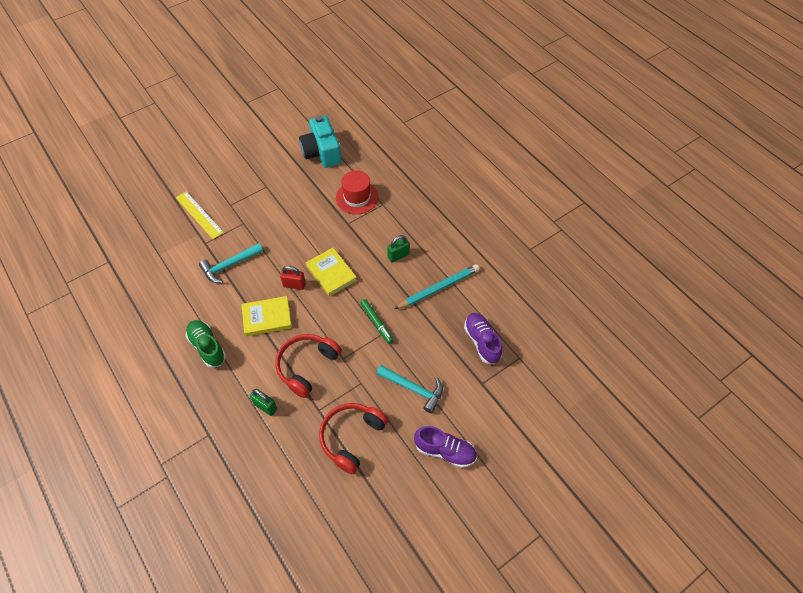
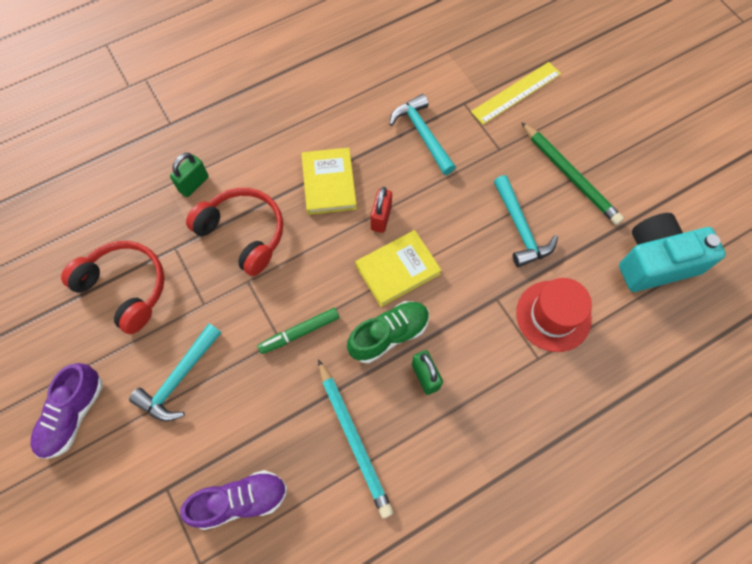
camera: 95 degrees right, 10 degrees up
green shoe [185,320,226,368] -> green shoe moved to [347,301,430,363]
none -> turquoise hammer [494,175,558,267]
none -> green pencil [521,122,624,225]

